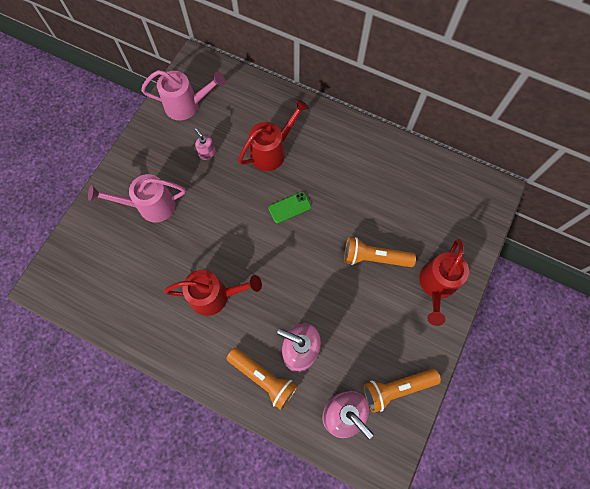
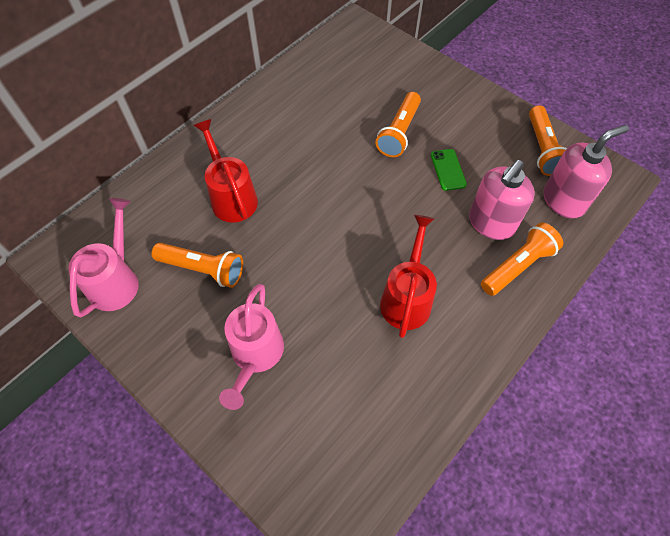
camera: 75 degrees left, 10 degrees down
pink soap dispenser [195,128,215,160] -> orange flashlight [152,243,243,288]
green phone [268,192,311,223] -> green phone moved to [431,149,467,191]
red watering can [419,239,469,326] -> none

